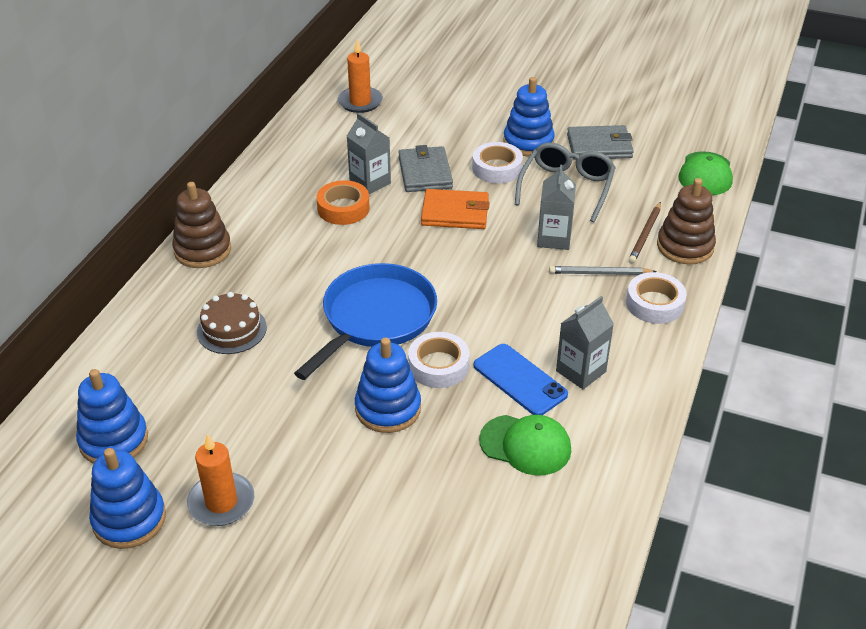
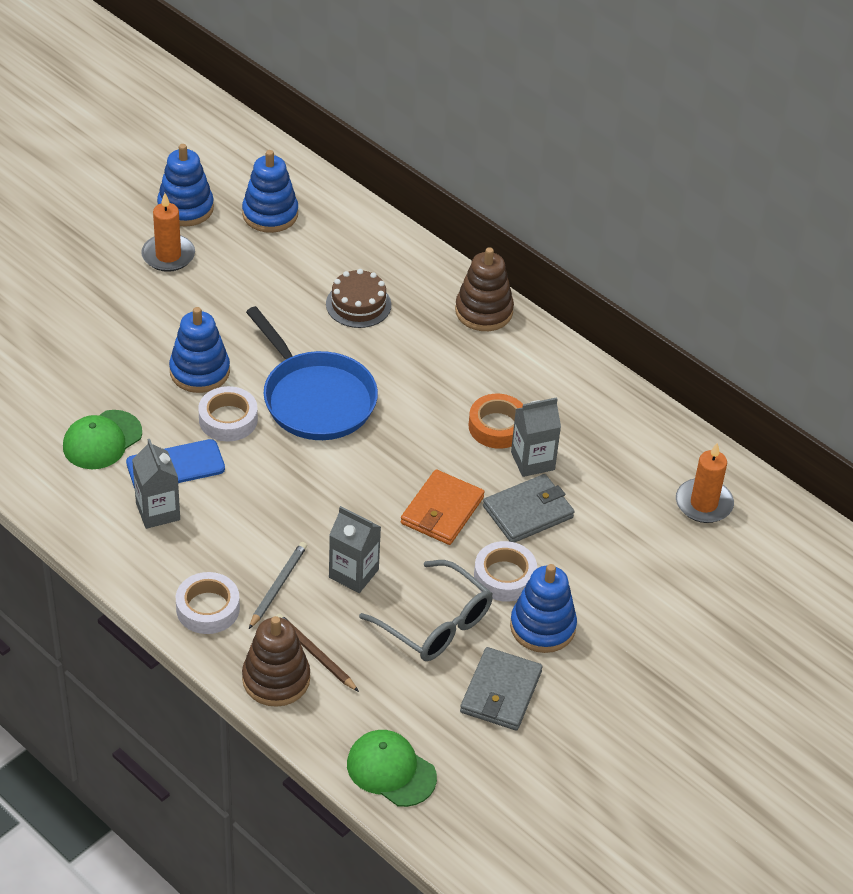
camera: 110 degrees right, 5 degrees up
grey wallet [398,145,453,192] -> grey wallet turned 45 degrees counterclockwise [483,474,574,542]

